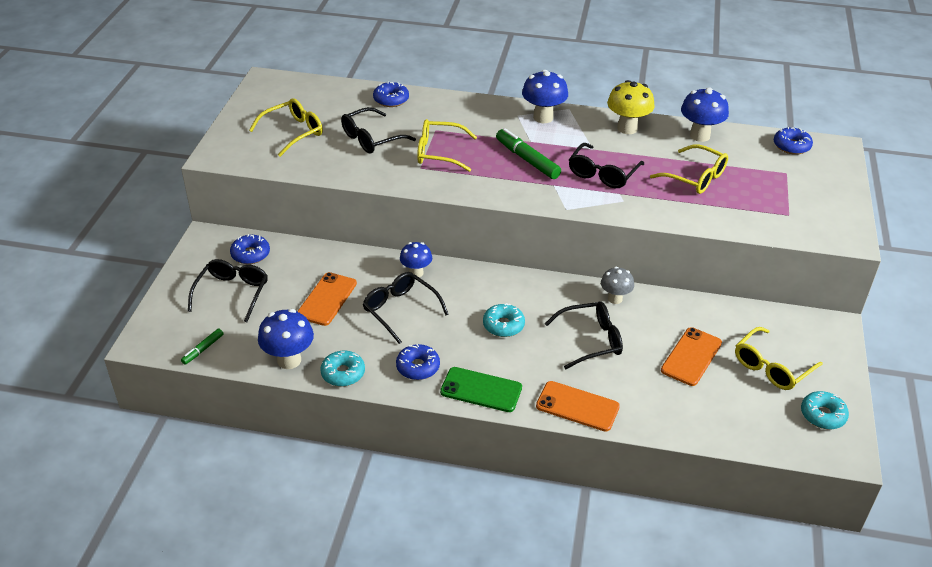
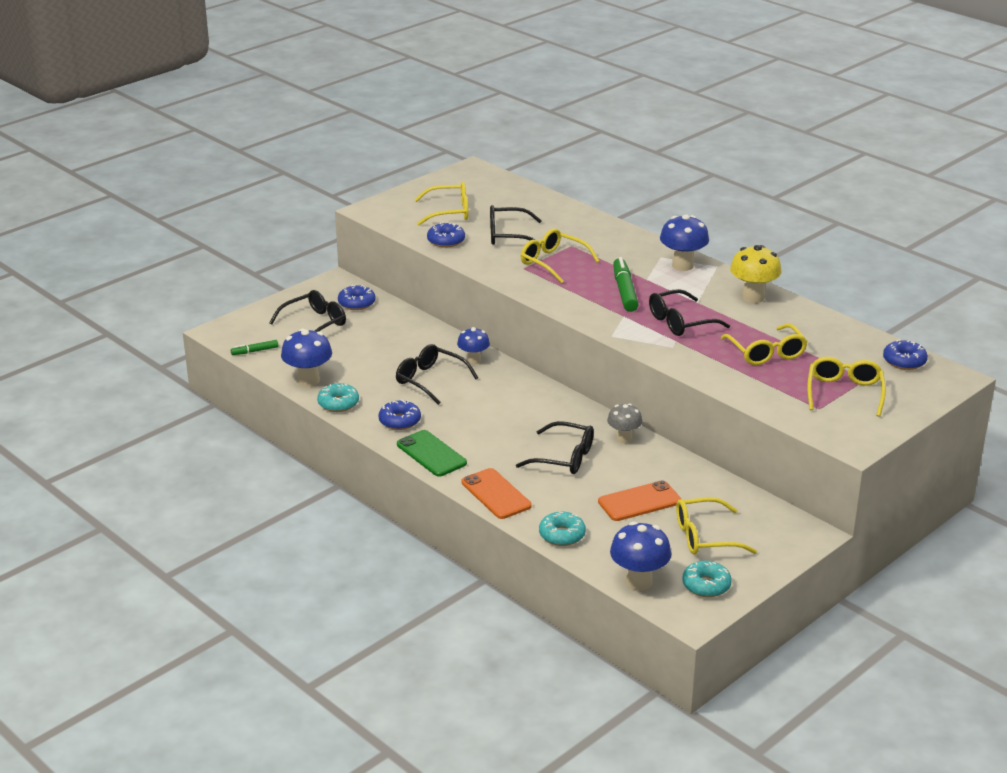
camera: 35 degrees right, 10 degrees down
orange phone [297,272,357,326] -> none
black glasses [363,272,448,344] -> black glasses turned 45 degrees counterclockwise [396,344,478,405]
blue donut [373,82,409,107] -> blue donut moved to [427,222,465,248]
turquoise donut [483,303,525,337] -> turquoise donut moved to [539,512,586,546]
blue mushroom [681,87,729,142] -> blue mushroom moved to [610,521,671,591]
none -> yellow glasses [807,357,886,417]

